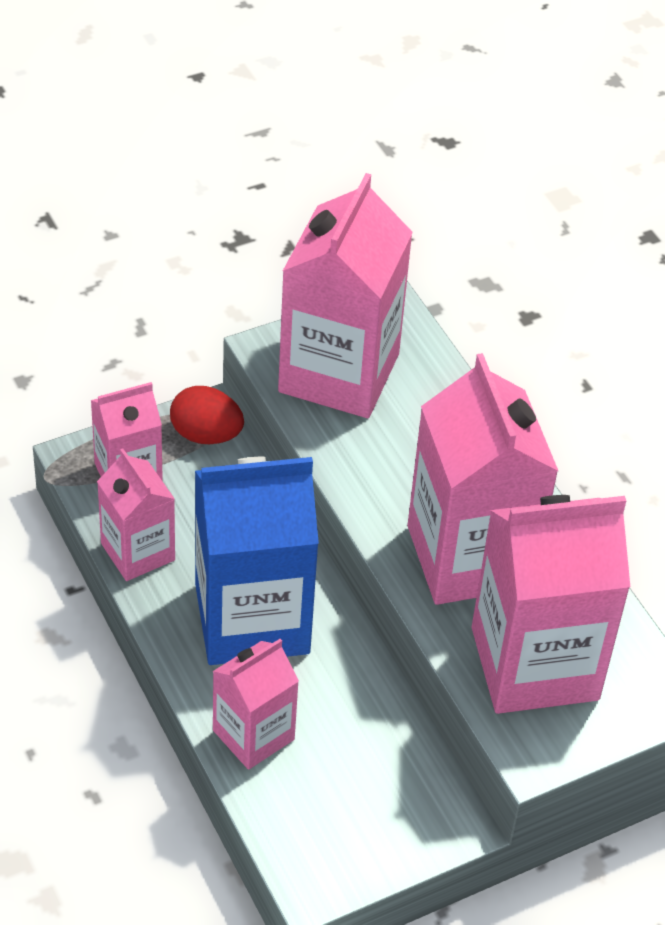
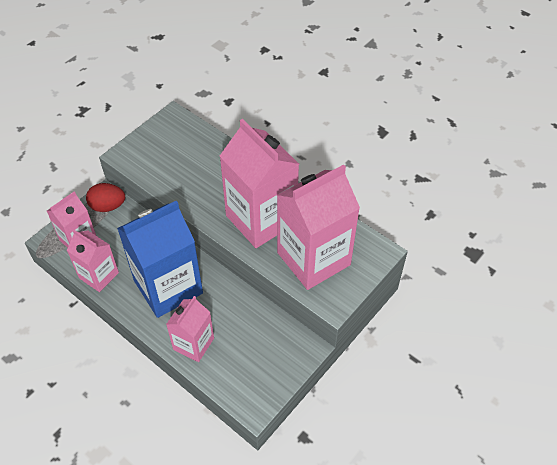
camera: 20 degrees left, 5 degrees up
pink carton [278,173,413,418] -> none

